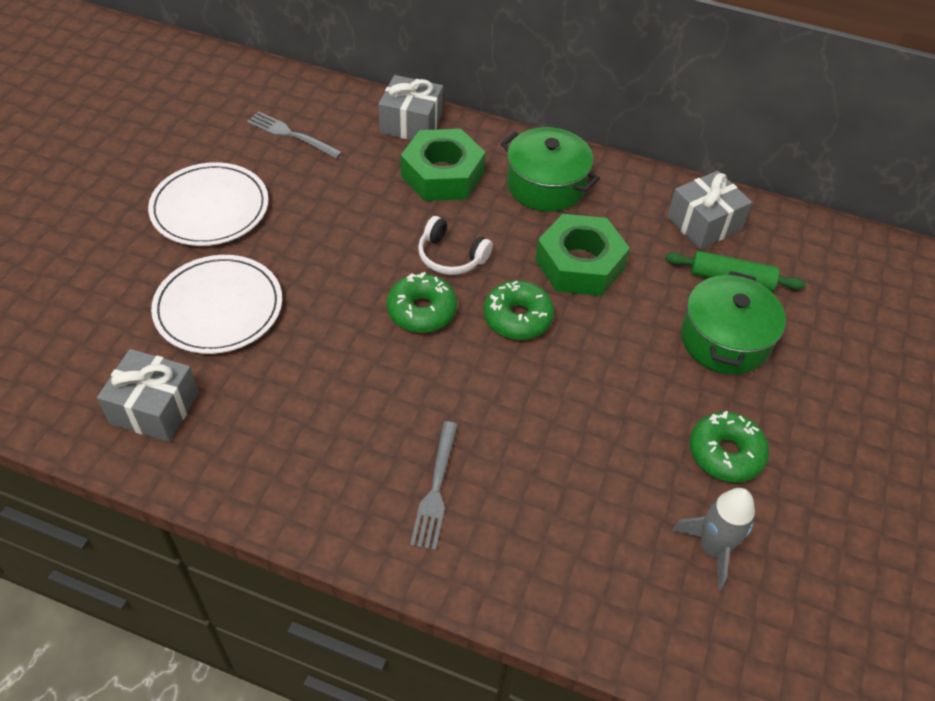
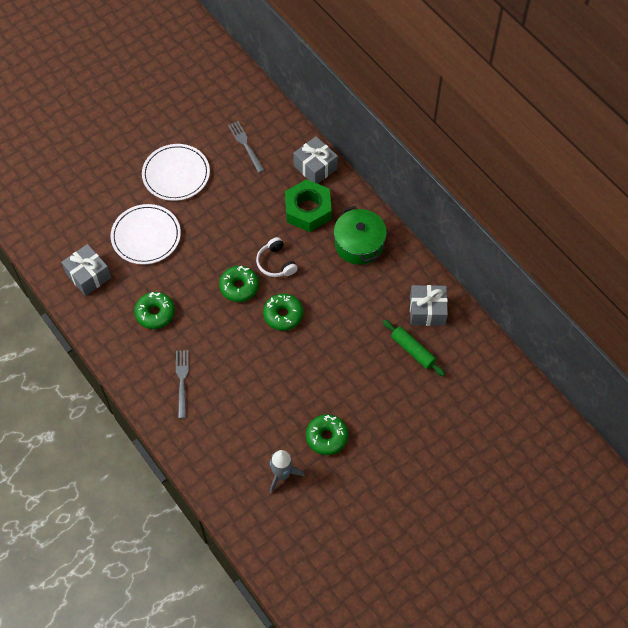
camera: 35 degrees right, 10 degrees up
grey fork [410,421,458,551] -> grey fork turned 135 degrees clockwise [176,350,189,418]
green nut [535,214,630,296] -> none
green pot [681,271,786,374] -> none
none -> green donut [134,292,175,329]

